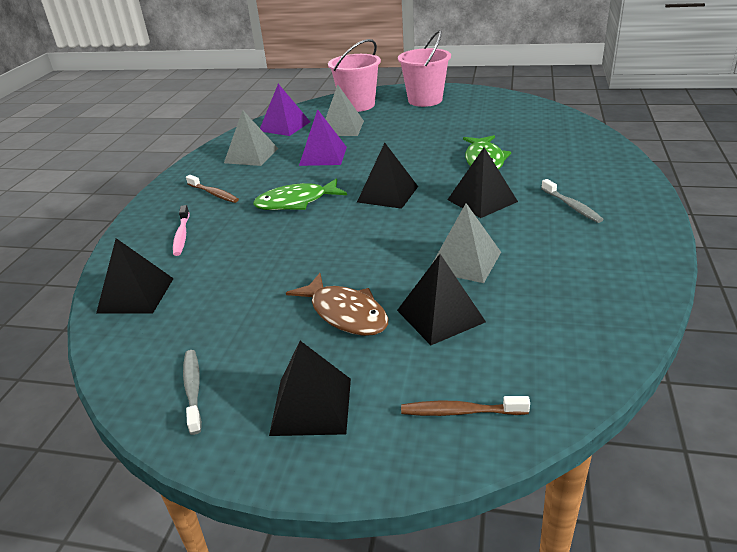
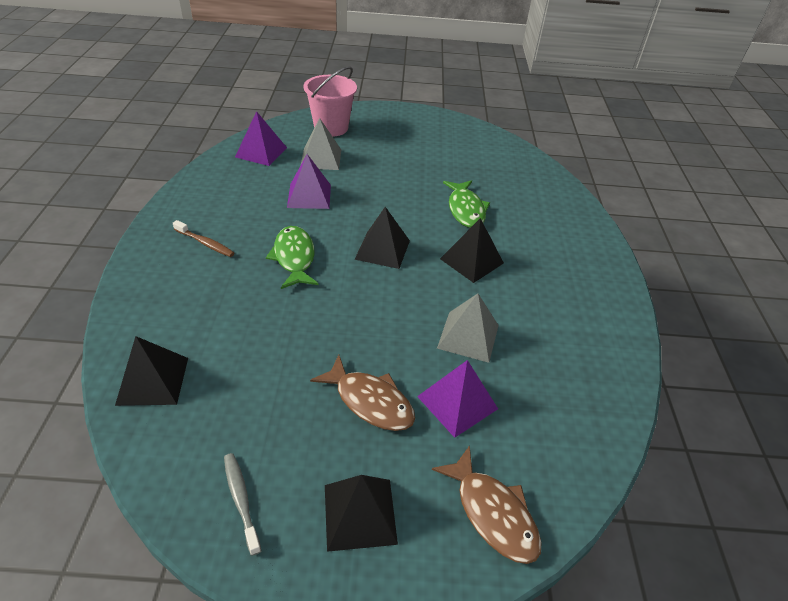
camera: 15 degrees left, 10 degrees up
pink toothbrush [173,205,189,256] -> none
grey pyramid [224,110,278,166] -> none
green fish [253,178,347,210] -> green fish turned 105 degrees clockwise [266,226,318,289]
black pyramid [397,254,486,345] -> purple pyramid [417,360,498,438]
pink bucket [398,30,451,107] -> none
brown toothbrush [401,396,530,416] -> brown fish [432,445,542,564]
grey toothbrush [541,179,604,223] -> none

